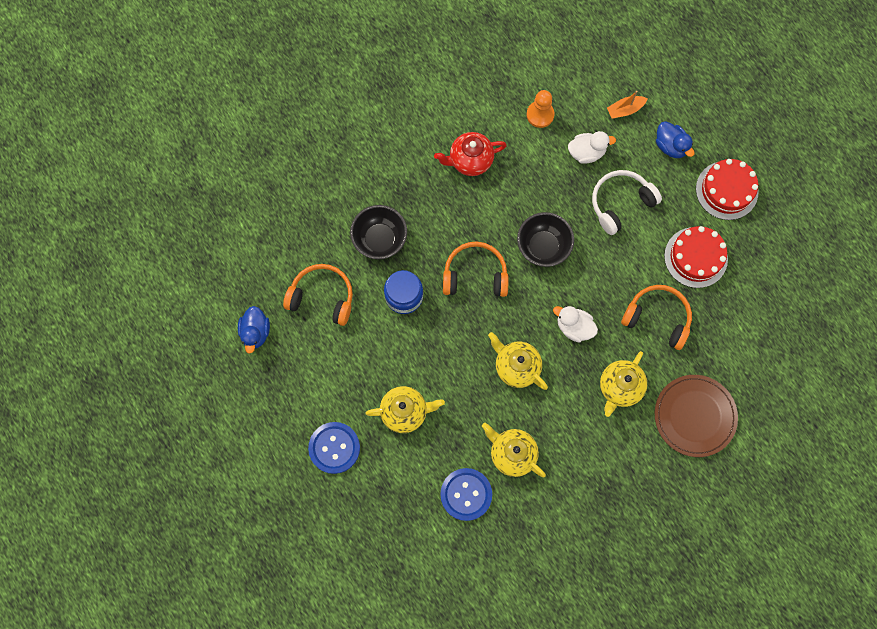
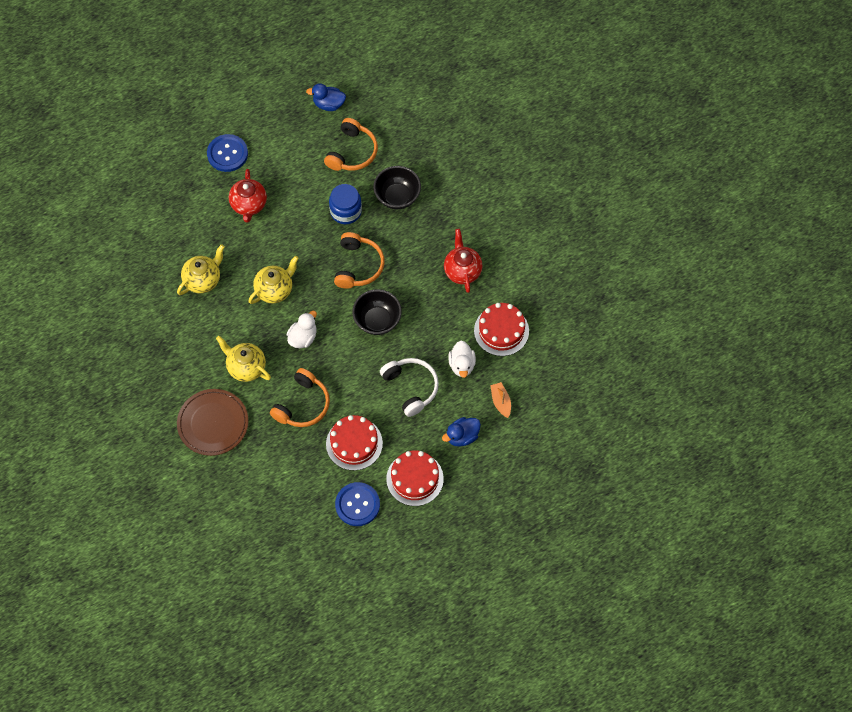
camera: 95 degrees right, 10 degrees down
yellow teapot [366,386,445,433] -> red teapot [229,169,267,223]
blue button [440,468,492,521] -> blue button moved to [335,482,380,526]
orange pawn [527,90,554,128] -> red cake [474,303,529,356]

